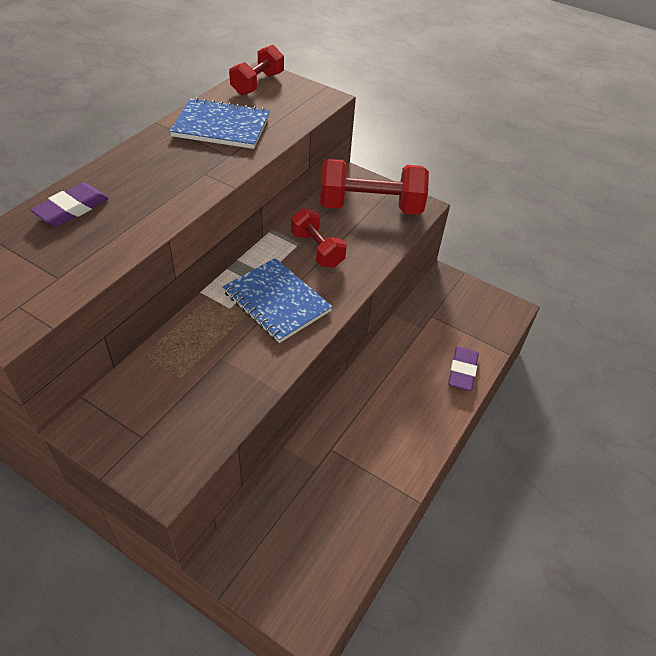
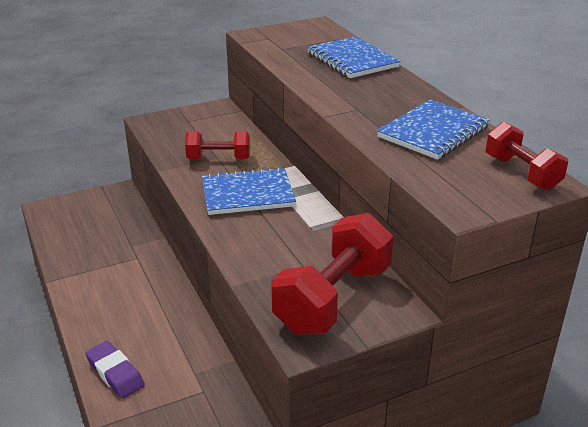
camera: 125 degrees right, 15 degrees down
purple eraser [31,183,109,226] -> blue notebook [307,36,400,78]
red dumbbell [291,208,347,268] -> red dumbbell moved to [185,131,250,159]

